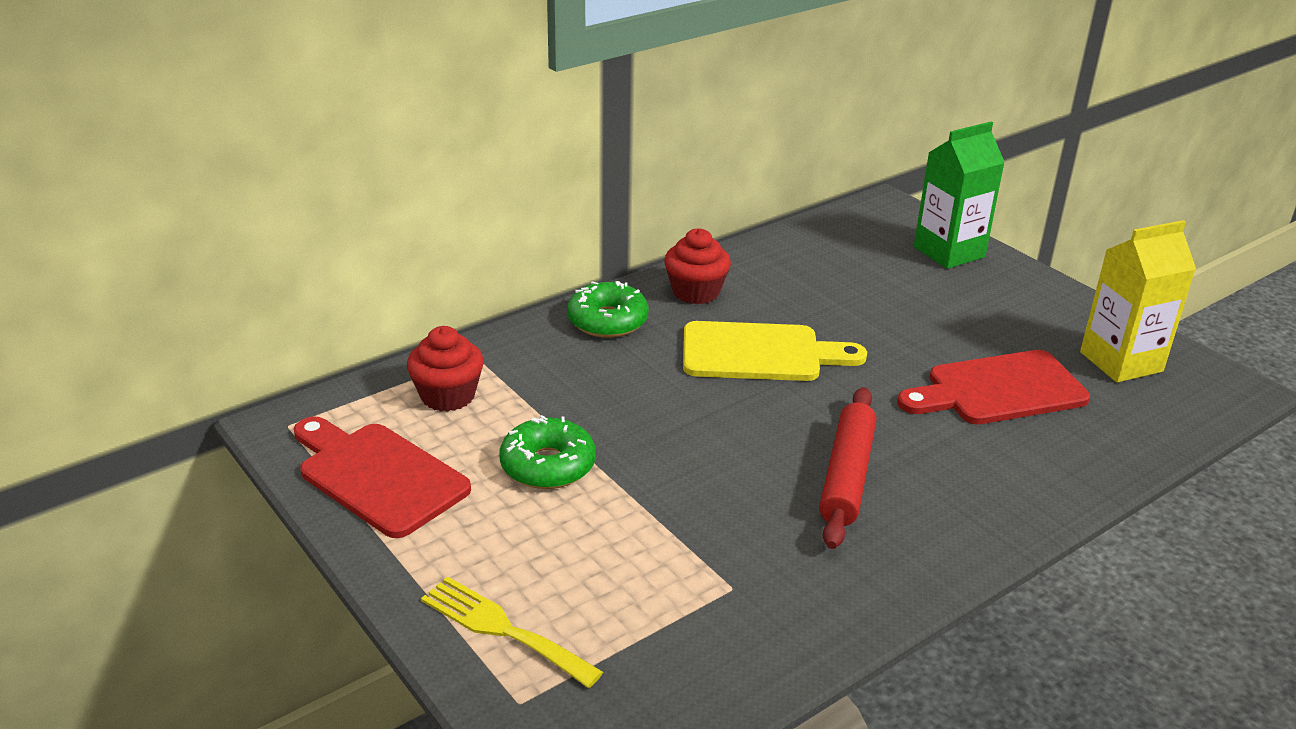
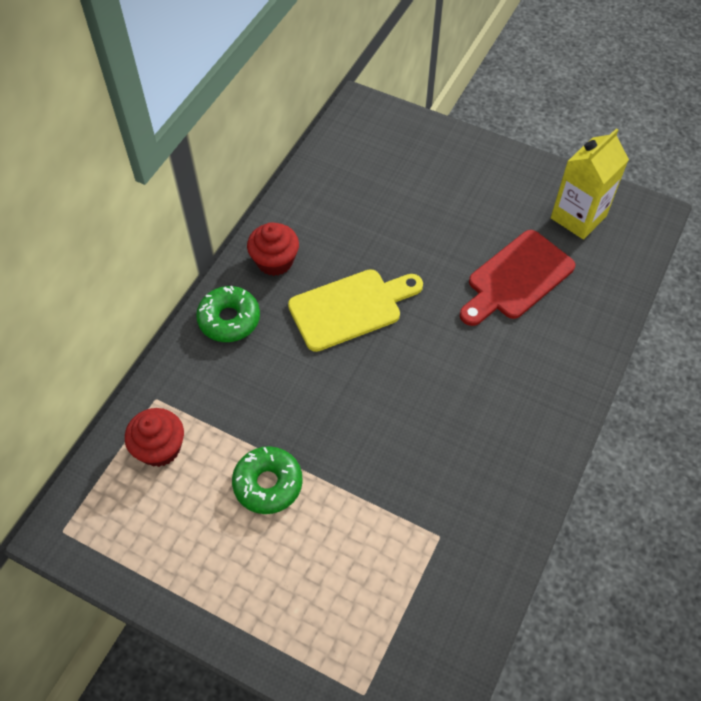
camera: 25 degrees left, 25 degrees up
red cutting board [294,416,471,538] -> none
yellow fork [421,576,603,688] -> none
red rolling pin [819,387,876,549] -> none
green carton [914,122,1005,269] -> none

